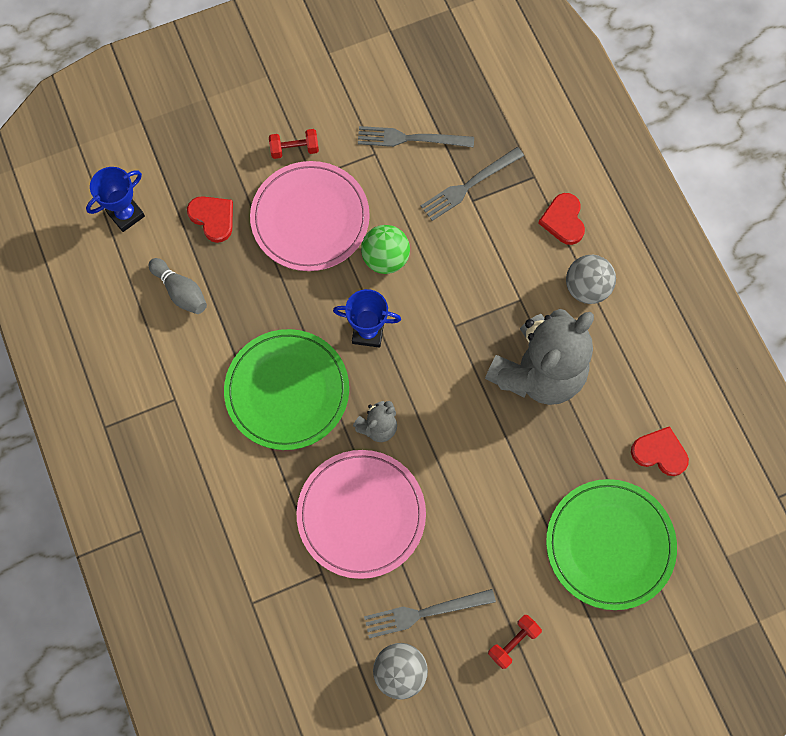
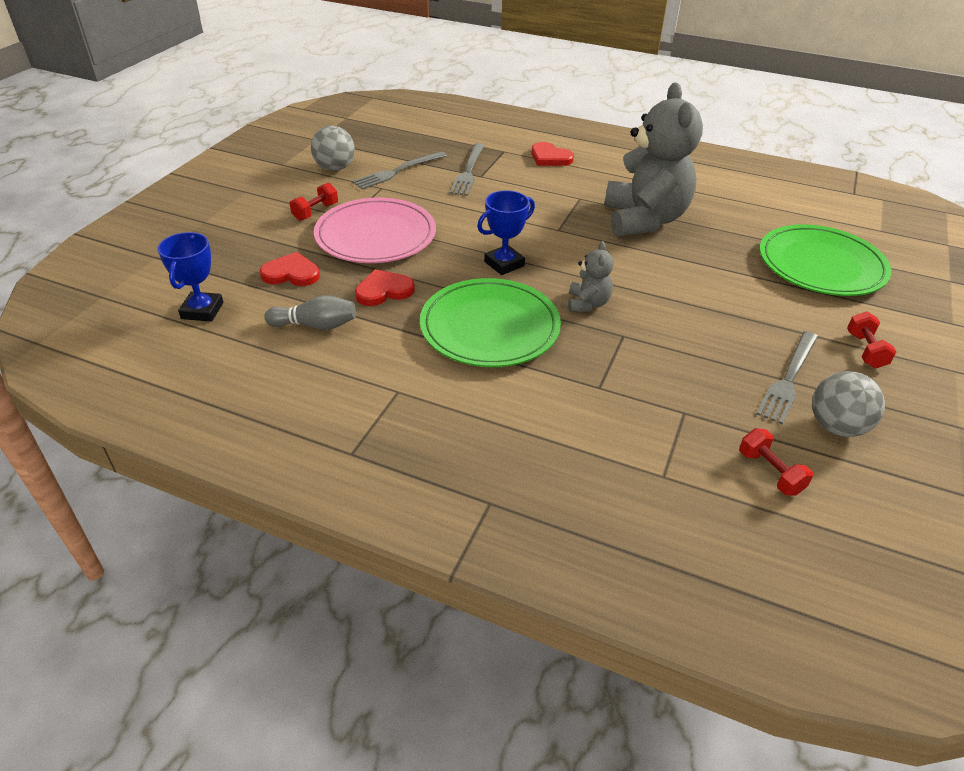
camera: 45 degrees left, 30 degrees down
pink plate [297,450,426,579] -> none
green ball [361,225,410,274] -> none
grey ball [566,255,616,304] -> grey ball moved to [311,126,355,171]
red heart [631,426,689,476] -> red heart moved to [355,269,415,306]
none -> red dumbbell [739,428,813,495]

